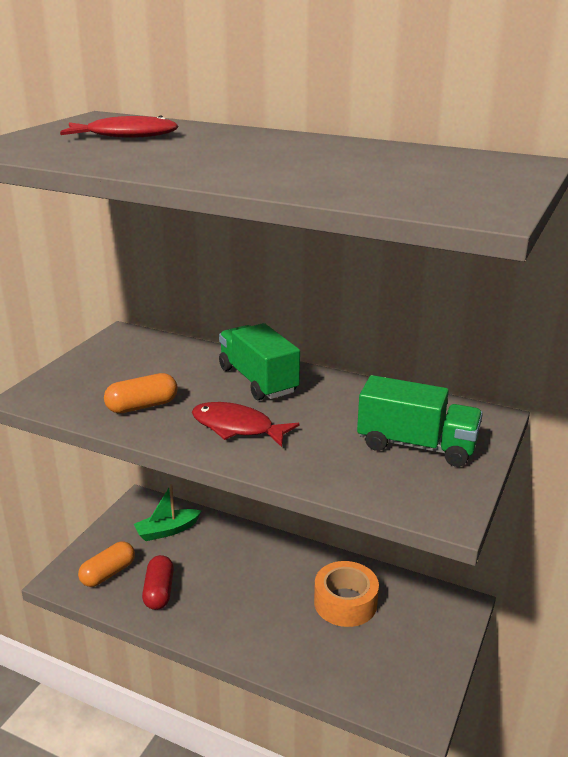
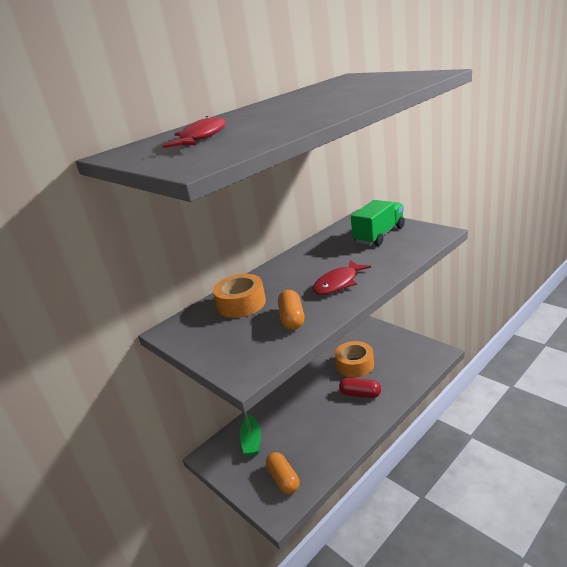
camera: 65 degrees left, 0 degrees up
red capsule [142,555,174,610] -> red capsule moved to [339,378,381,398]
green truck [219,323,300,400] -> none
none -> orange tape [213,274,266,318]

